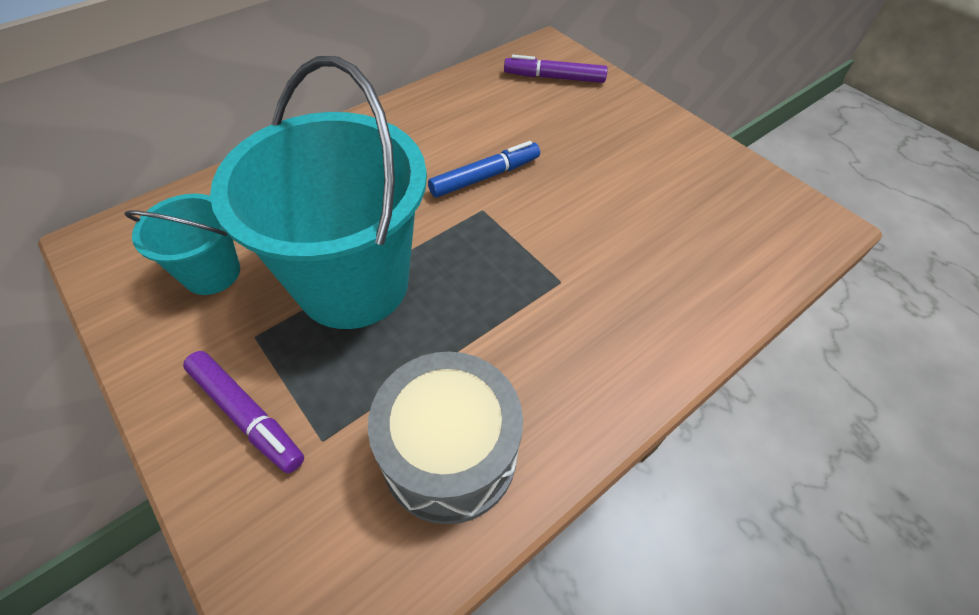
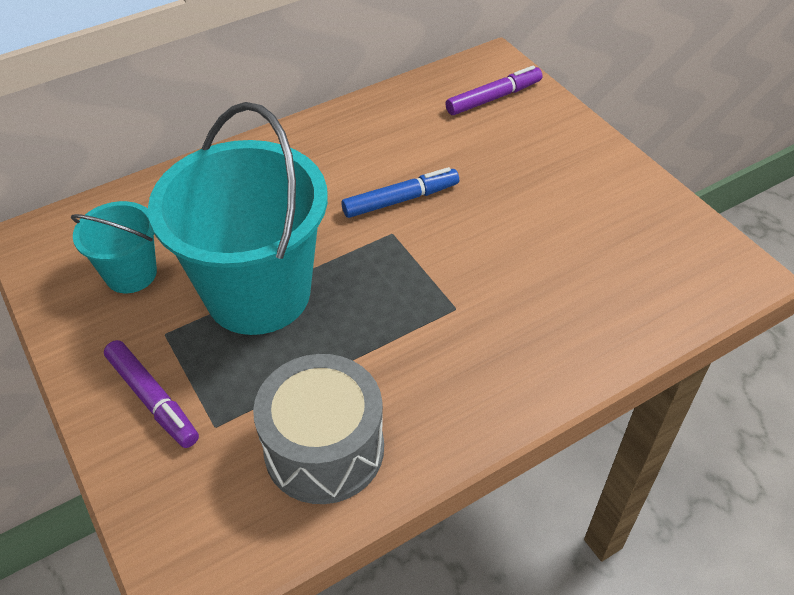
camera: 10 degrees right, 5 degrees down
purple marker [504,55,608,83] -> purple marker turned 135 degrees clockwise [445,65,542,115]

